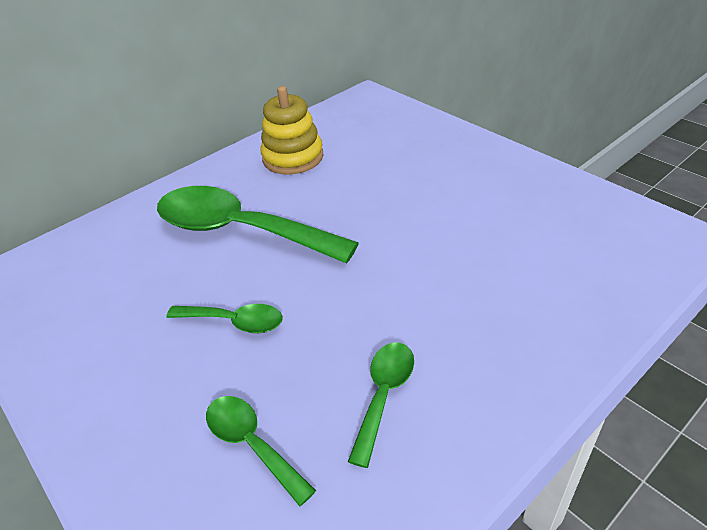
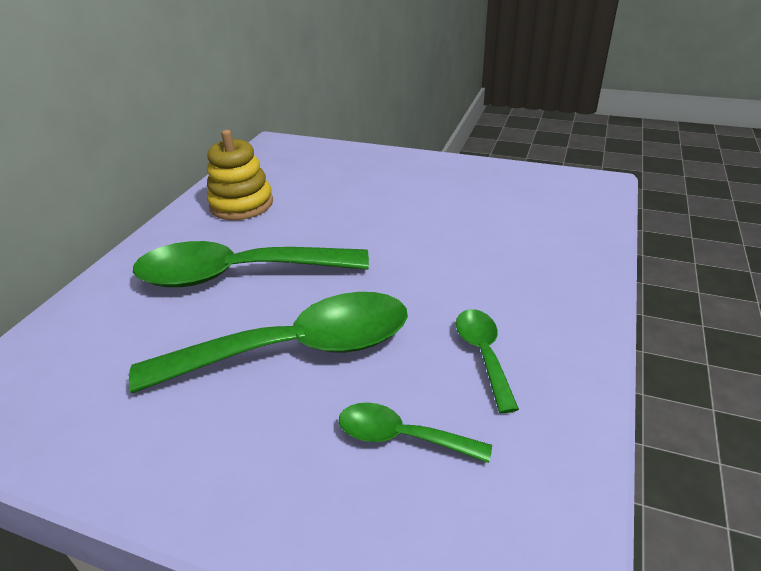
camera: 30 degrees left, 5 degrees down
green spoon [166,304,283,333] -> green spoon [129,292,408,393], size x2.09

